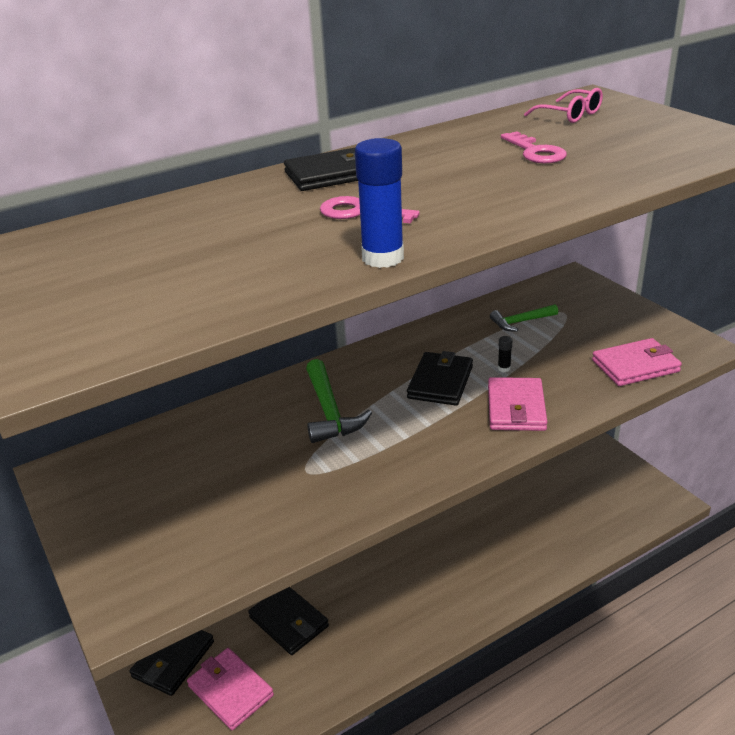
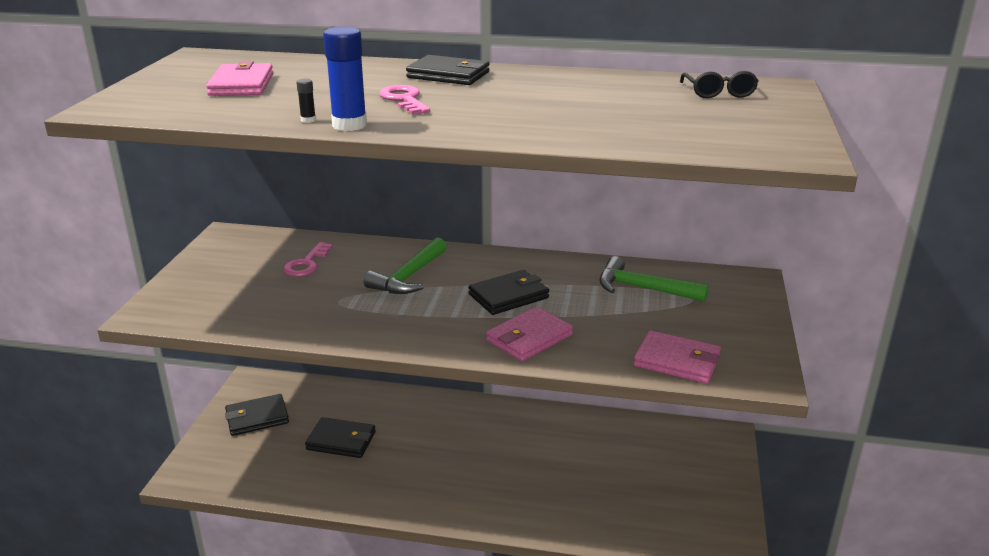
camera: 40 degrees right, 5 degrees down
pink wallet [187,648,274,730] -> pink wallet moved to [206,61,273,96]
black wallet [248,587,329,655] -> black wallet turned 75 degrees counterclockwise [305,417,376,458]
green hammer [490,304,558,332] -> green hammer [599,256,709,302], size x1.56
black glue stick [498,336,512,372] -> black glue stick moved to [296,79,316,123]
pink key [501,131,567,163] -> pink key moved to [283,242,333,277]
pink glasses [524,88,603,123] -> black glasses [680,71,759,98]

